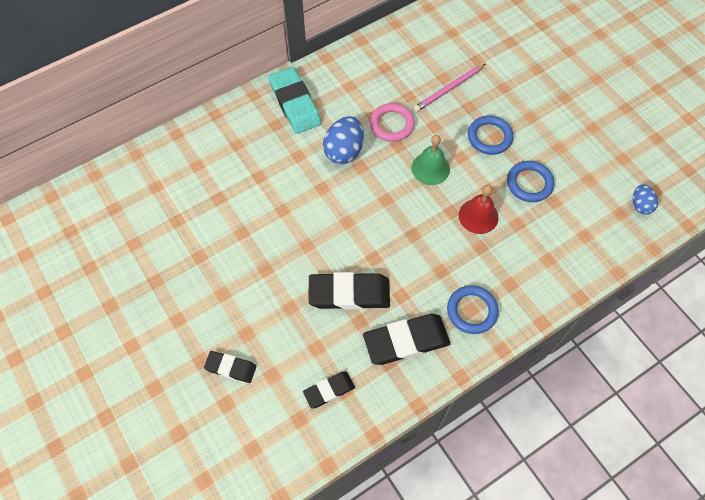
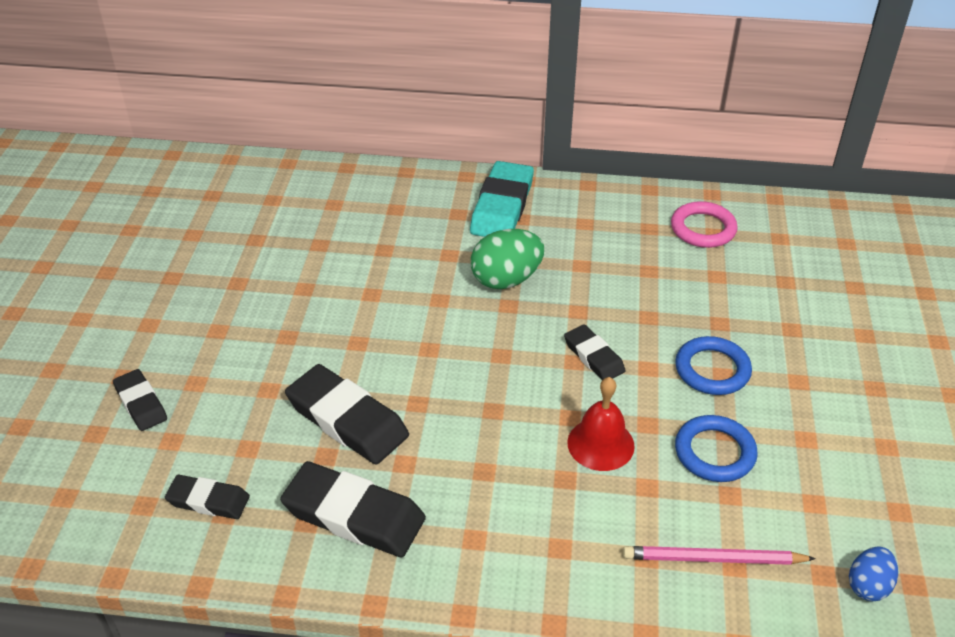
camera: 40 degrees right, 20 degrees down
blue egg [323,116,364,164] -> green egg [471,229,544,289]
pink ring [370,103,415,142] -> pink ring moved to [671,201,738,248]
green bell [412,135,450,185] -> black eraser [564,324,626,380]
pink pencil [414,64,485,112] -> pink pencil moved to [623,546,816,565]
blue ring [447,285,499,334] -> none

